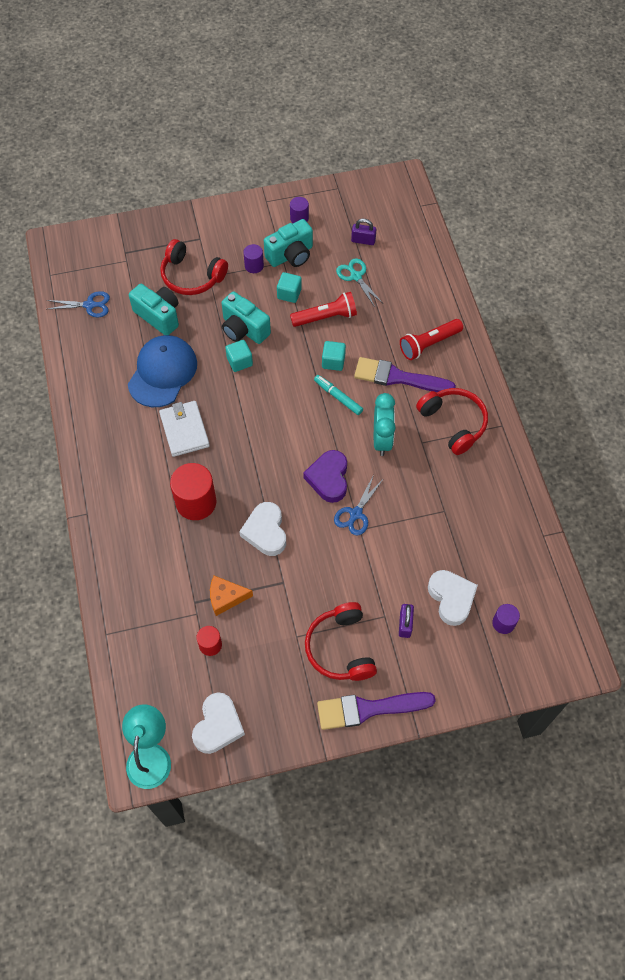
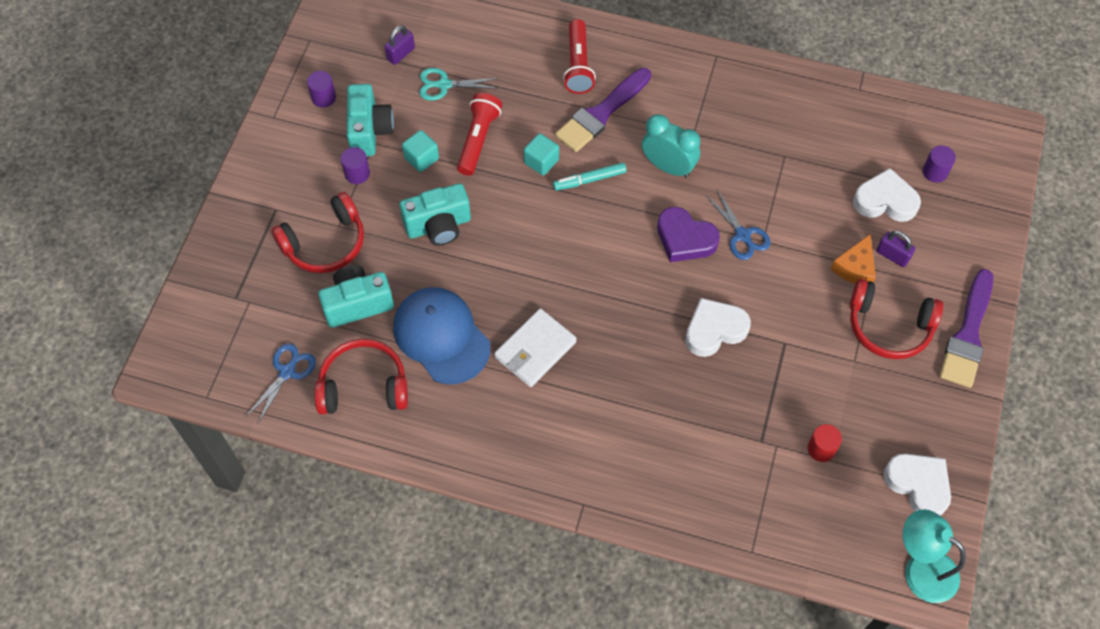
camera: 60 degrees left, 0 degrees up
white wallet [159,401,210,457] -> white wallet turned 60 degrees counterclockwise [494,308,577,387]
red cylinder [170,463,216,520] -> none
orange cheese [210,576,253,616] -> orange cheese moved to [831,235,876,284]
turquoise cube [225,340,253,372] -> none
white heart [239,502,286,556] -> white heart turned 135 degrees clockwise [685,298,751,357]
red headphones [416,388,488,455] -> red headphones moved to [314,339,408,414]

